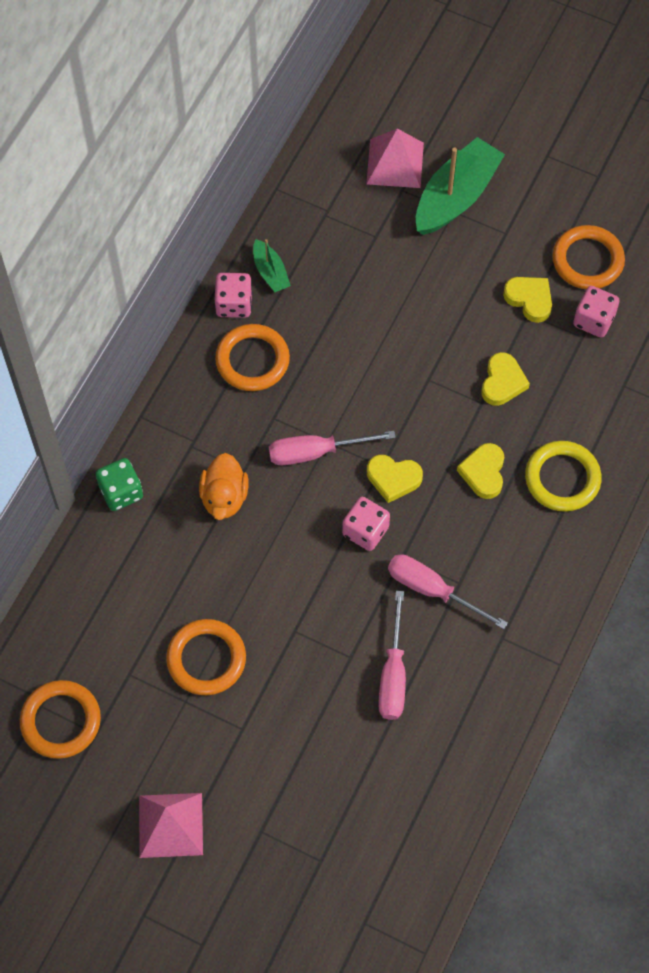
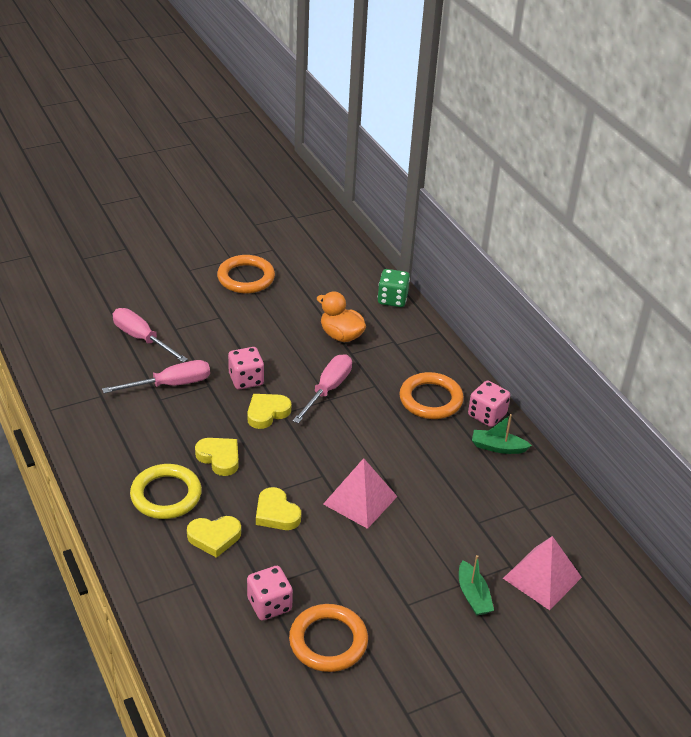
camera: 125 degrees right, 25 degrees down
orange ring [20,680,101,759] -> none
pink pyramid [139,793,203,858] -> pink pyramid moved to [323,458,398,529]
green boat [416,137,505,235] -> green boat [459,555,494,616], size x0.50
yellow heart [503,277,552,323] -> yellow heart moved to [187,516,241,558]

